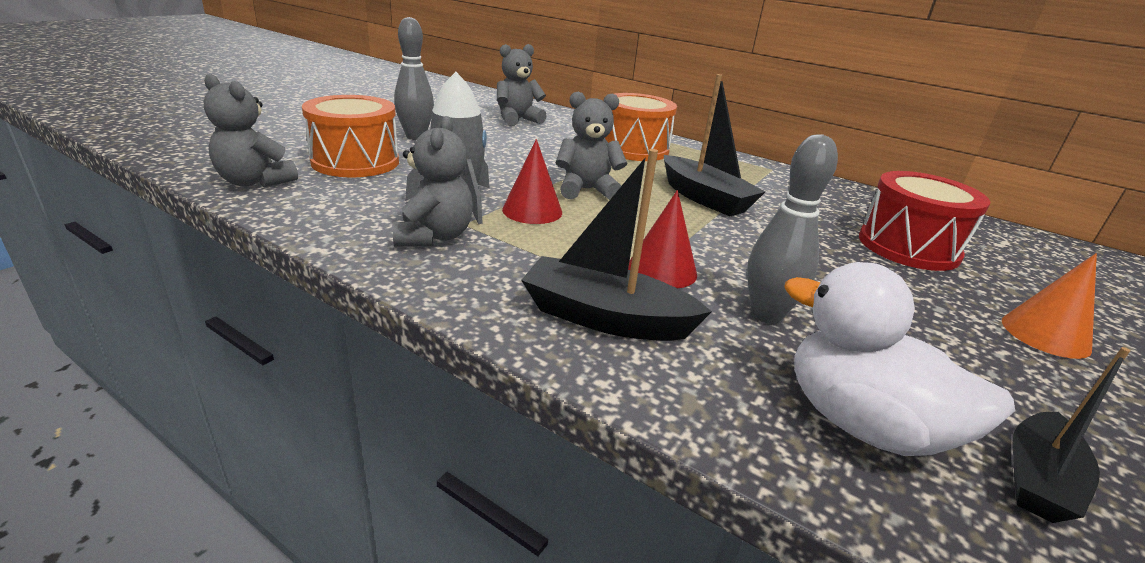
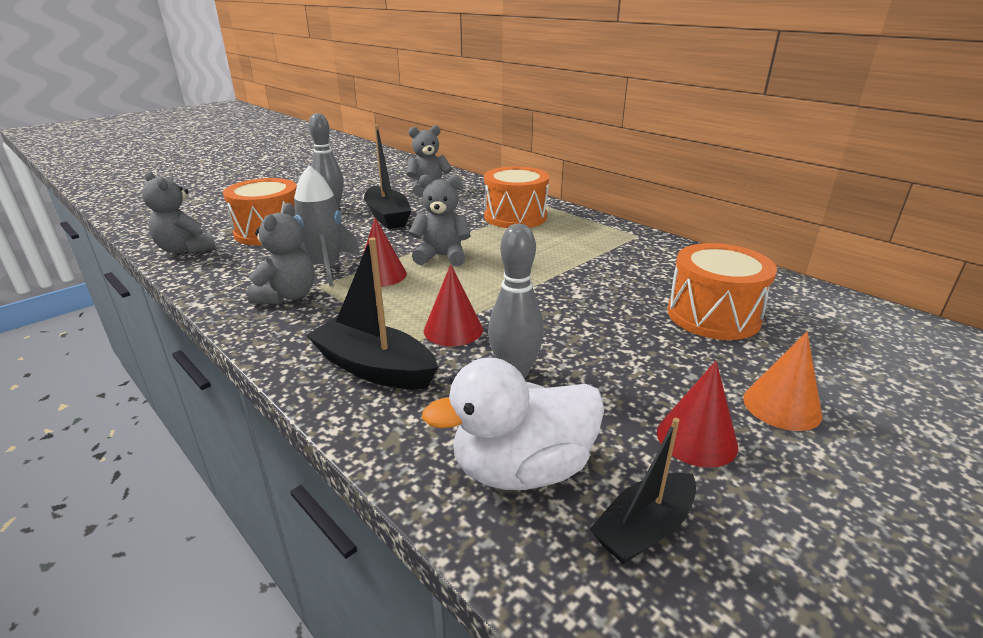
camera: 15 degrees right, 0 degrees up
black boat [664,74,765,216] -> black boat moved to [364,125,411,229]
white duck [784,262,1015,456] -> white duck turned 75 degrees counterclockwise [422,357,604,490]
red drum [859,171,990,271] -> orange drum [668,243,777,340]
none -> red cone [657,361,738,468]

